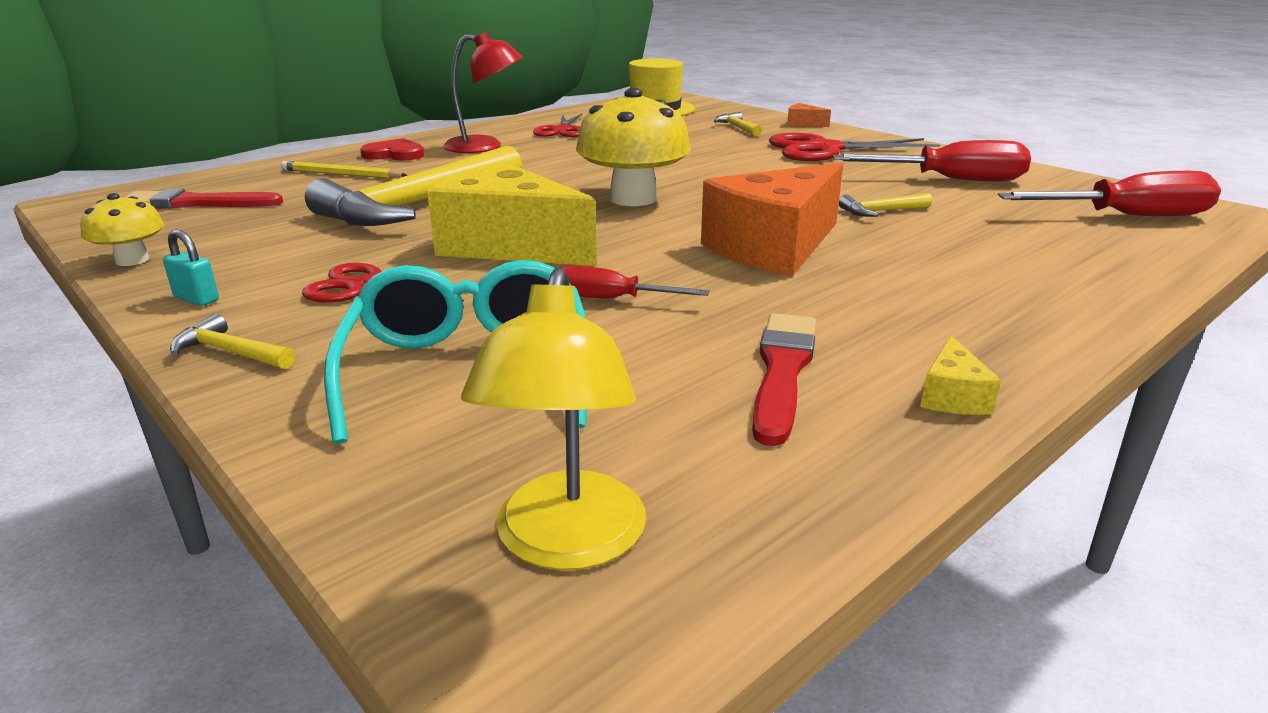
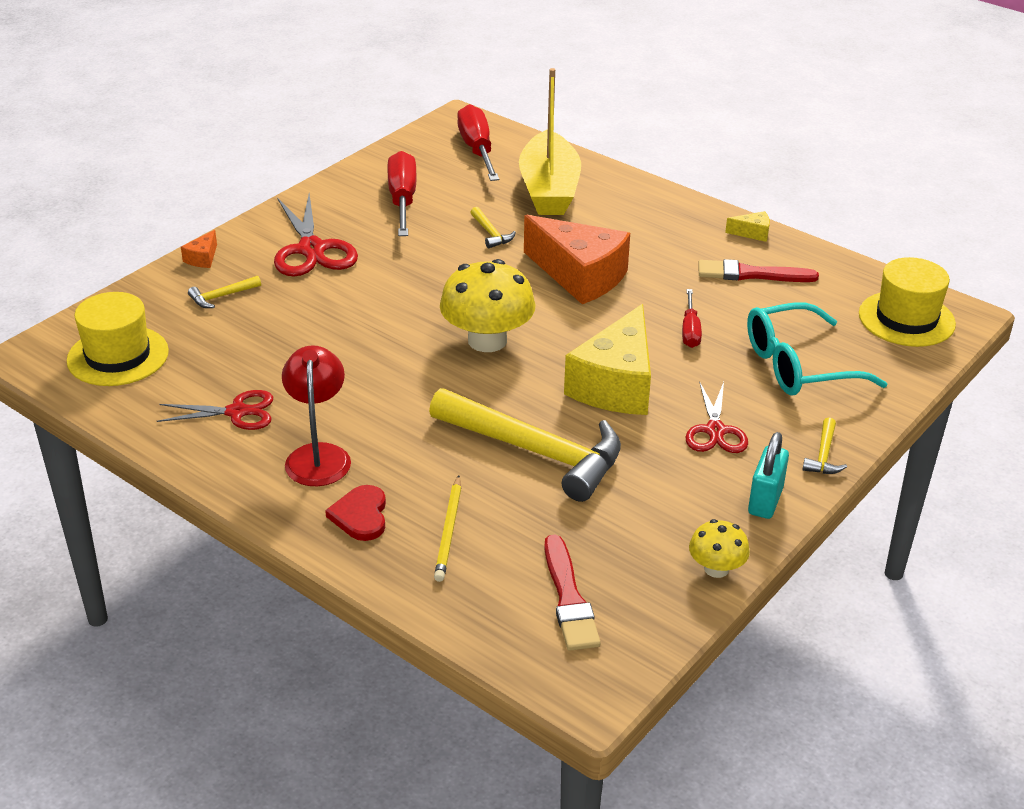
camera: 100 degrees left, 10 degrees up
turquoise padlock [163,229,219,306] -> turquoise padlock [748,432,789,519], size x1.61
yellow lamp [461,268,646,570] -> yellow hat [859,257,956,347]
none -> yellow boat [519,68,581,215]

